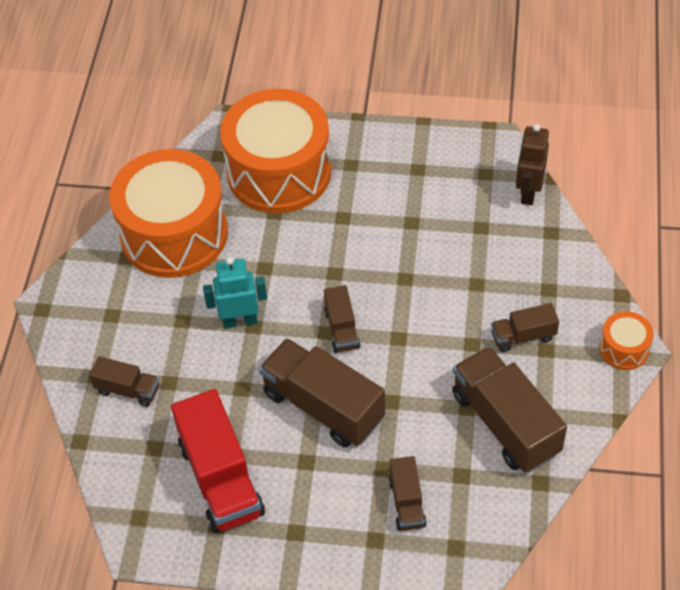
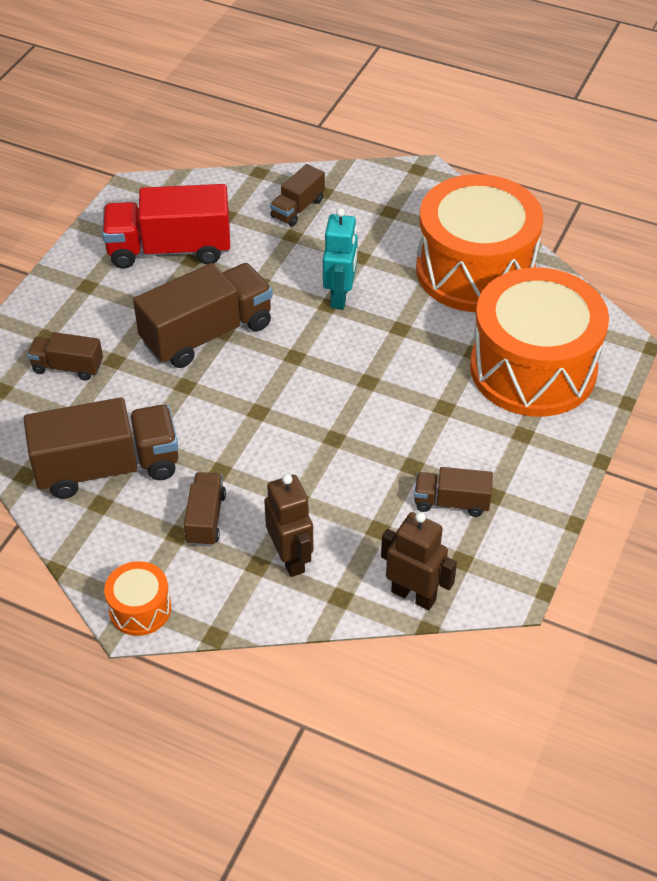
camera: 105 degrees right, 5 degrees down
brown truck [324,285,360,353] -> brown truck moved to [414,467,493,517]
none -> brown robot [264,474,313,577]

